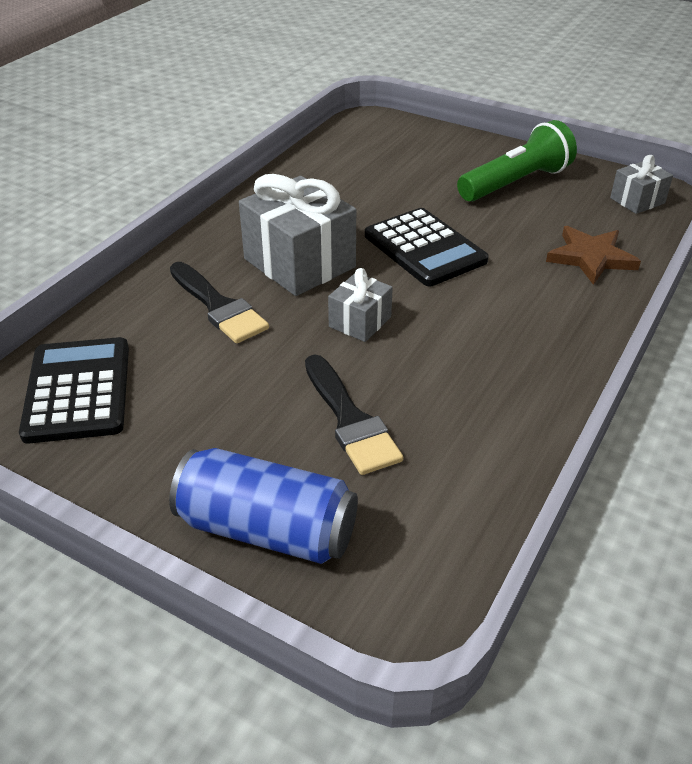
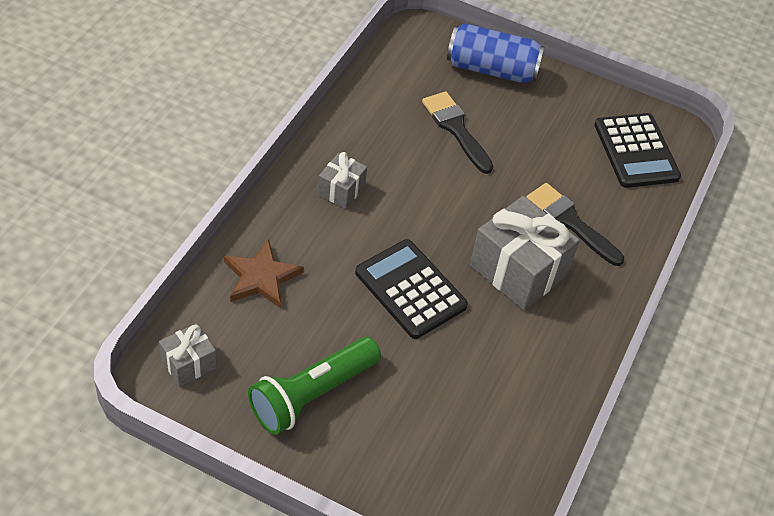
camera: 170 degrees right, 10 degrees up
grey gift [328,268,393,342] -> grey gift moved to [318,152,367,209]

